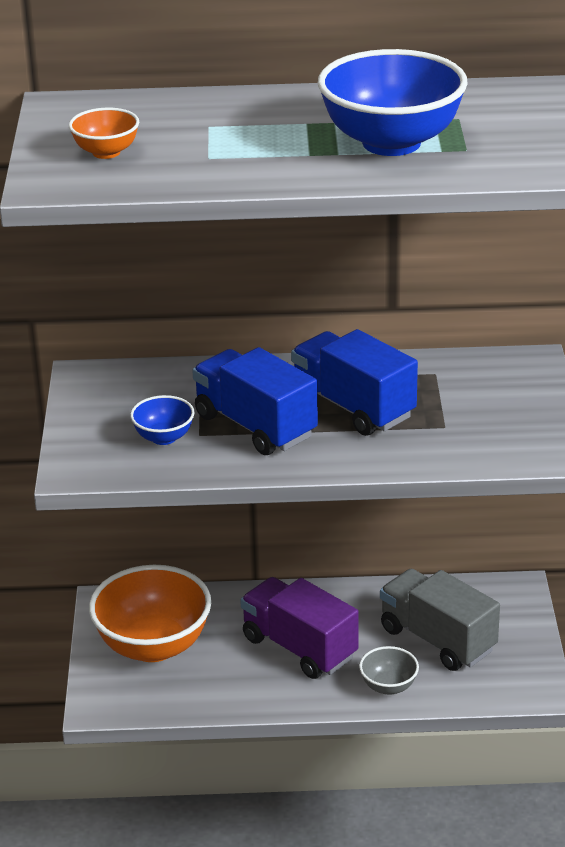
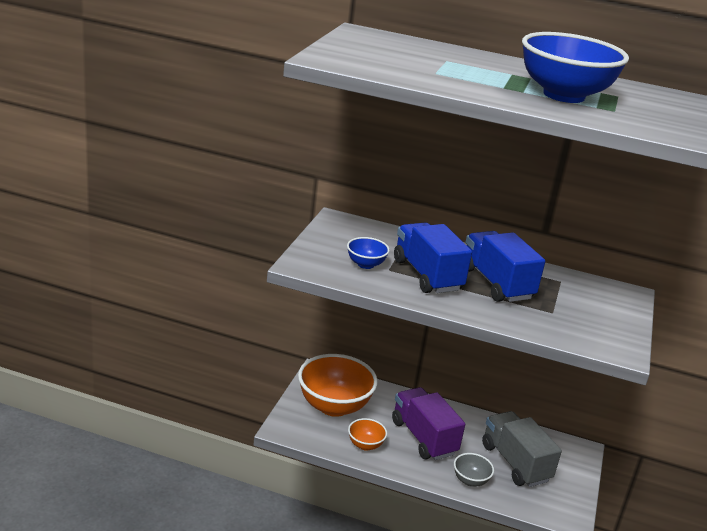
camera: 15 degrees right, 5 degrees down
orange bowl [69,108,139,159] -> orange bowl moved to [348,418,387,451]

